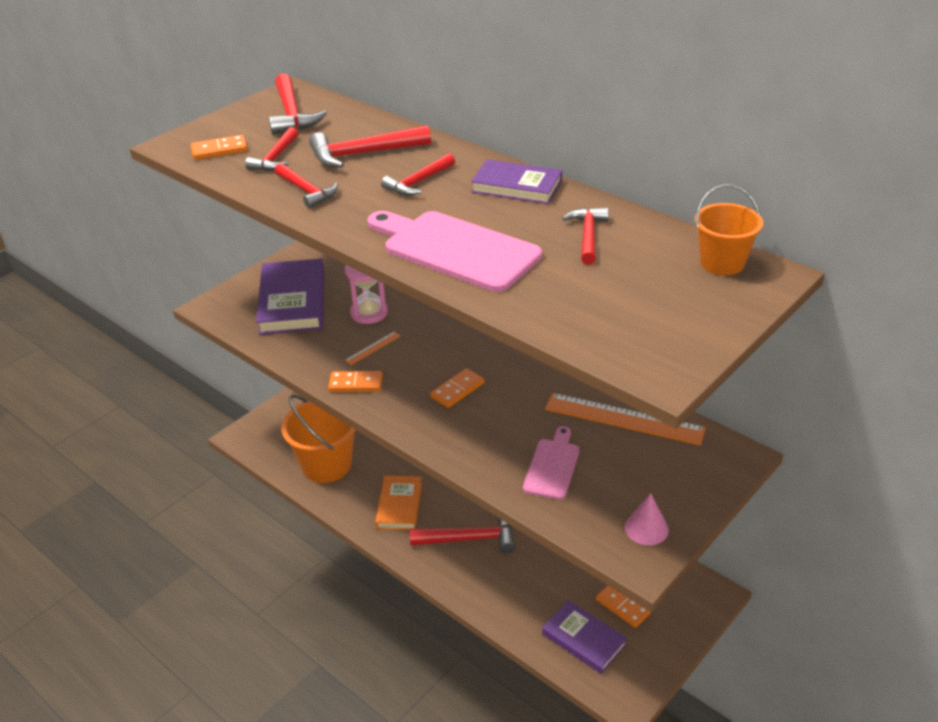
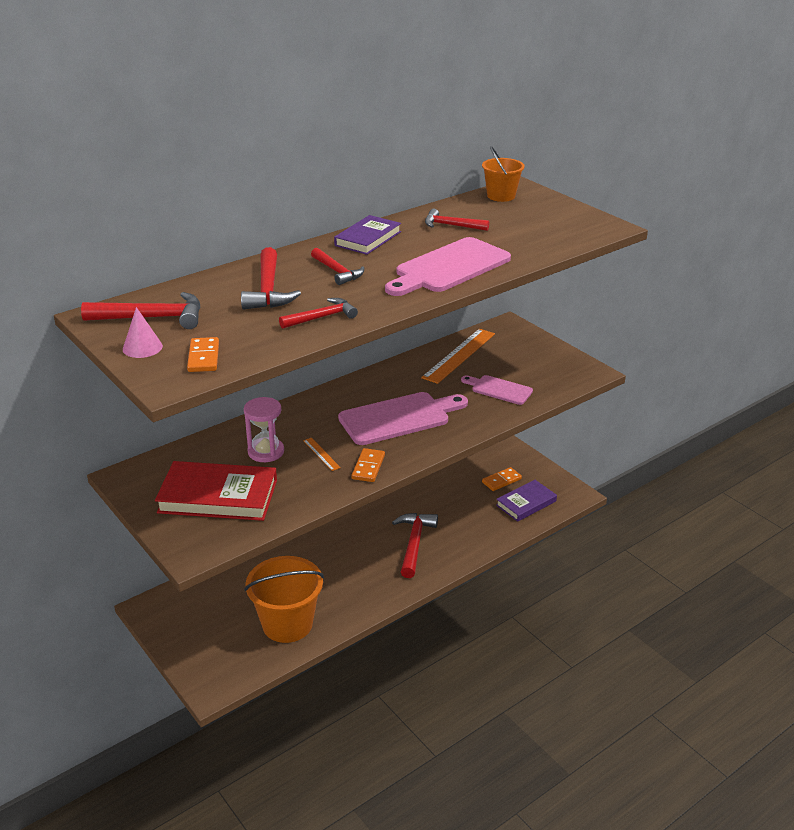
camera: 80 degrees left, 5 degrees down
red hammer [245,127,299,171] -> none
purple book [256,259,324,335] -> red book [155,461,277,521]
orange book [375,476,422,530] -> none
orange domino [430,368,484,408] -> pink cutting board [338,392,468,445]
pink cone [625,494,669,545] -> pink cone moved to [123,307,163,358]

